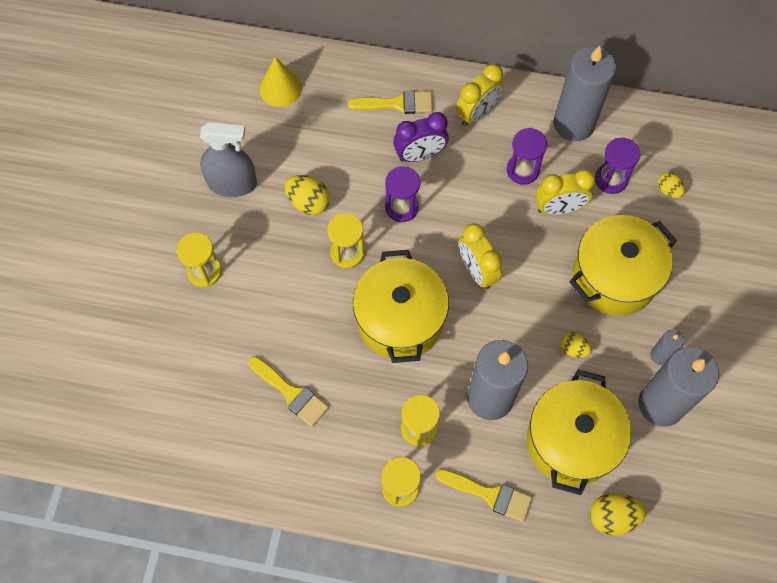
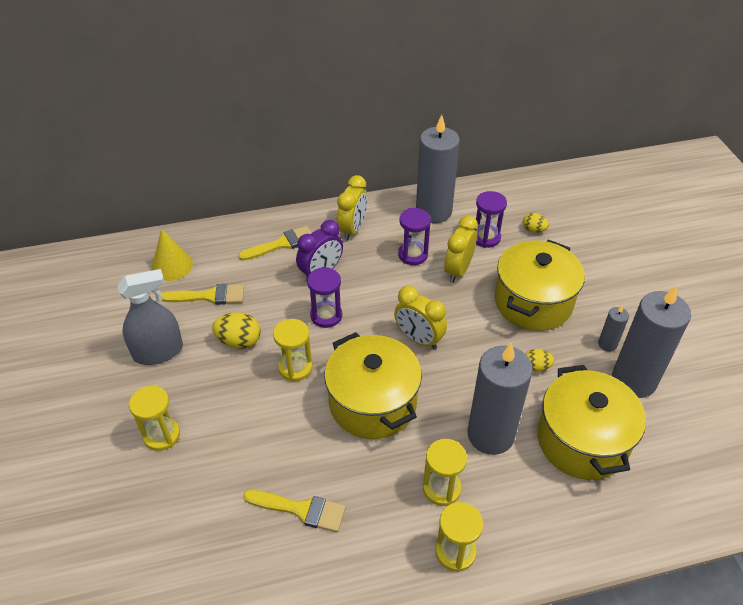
camera: 25 degrees left, 20 degrees down
yellow brush [435,469,533,522] -> yellow brush moved to [161,284,244,305]
yellow clock [535,169,595,215] -> yellow clock turned 150 degrees clockwise [444,216,478,283]
yellow egg [590,493,646,536] -> none

